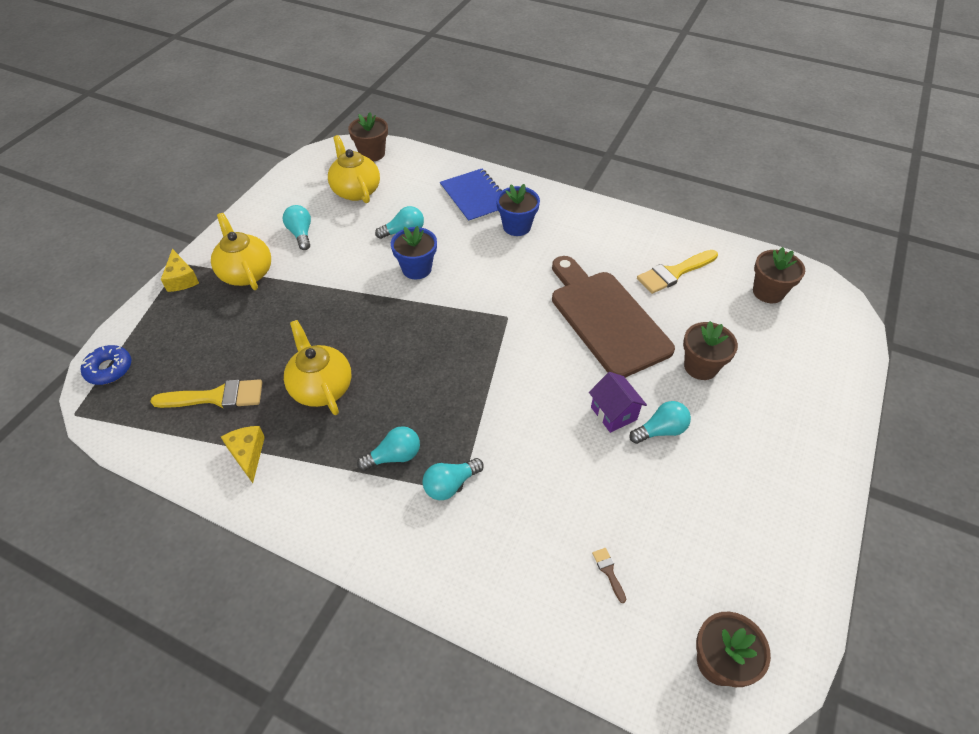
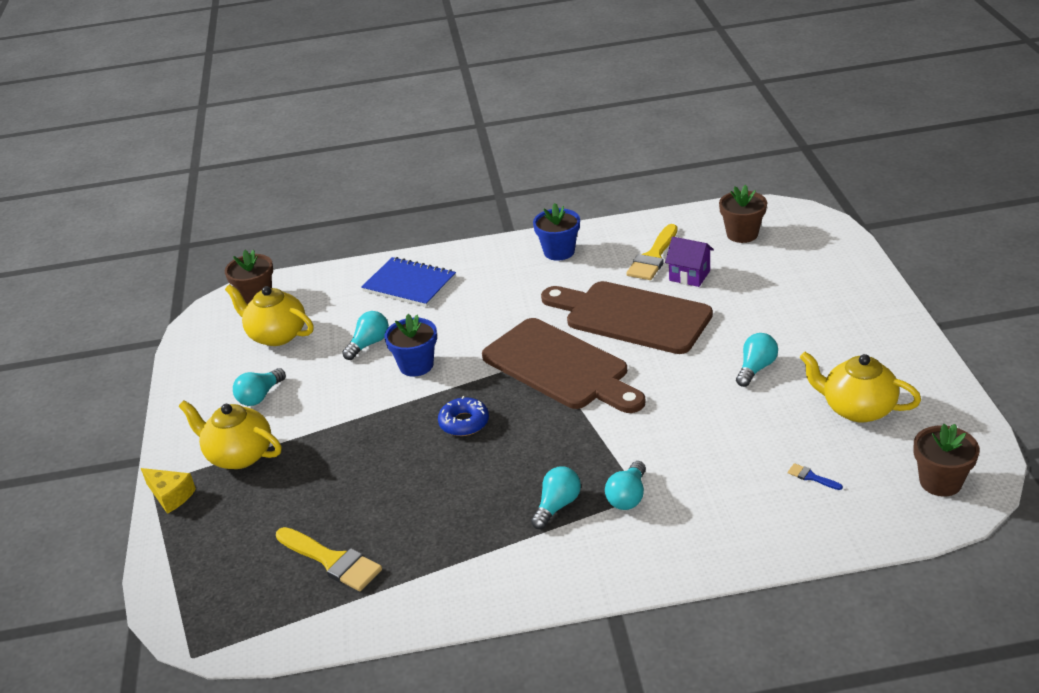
camera: 30 degrees left, 15 degrees down
blue donut [80,345,131,385] -> blue donut moved to [438,396,489,436]
yellow brush [150,379,262,409] -> yellow brush turned 75 degrees clockwise [276,527,382,591]
yellow cheese [221,426,265,483] -> none
turquoise light bulb [283,205,311,250] -> turquoise light bulb turned 90 degrees counterclockwise [233,368,286,406]
yellow teapot [284,320,352,415] -> yellow teapot moved to [800,352,921,422]
blue flower pot [496,184,540,236] -> blue flower pot moved to [533,203,580,261]
purple house [589,372,647,433] -> purple house moved to [665,237,714,287]
brown brush [592,548,626,603] -> blue brush [788,463,843,490]
brown flower pot [683,321,738,380] -> none
none -> brown cutting board [482,318,646,413]

